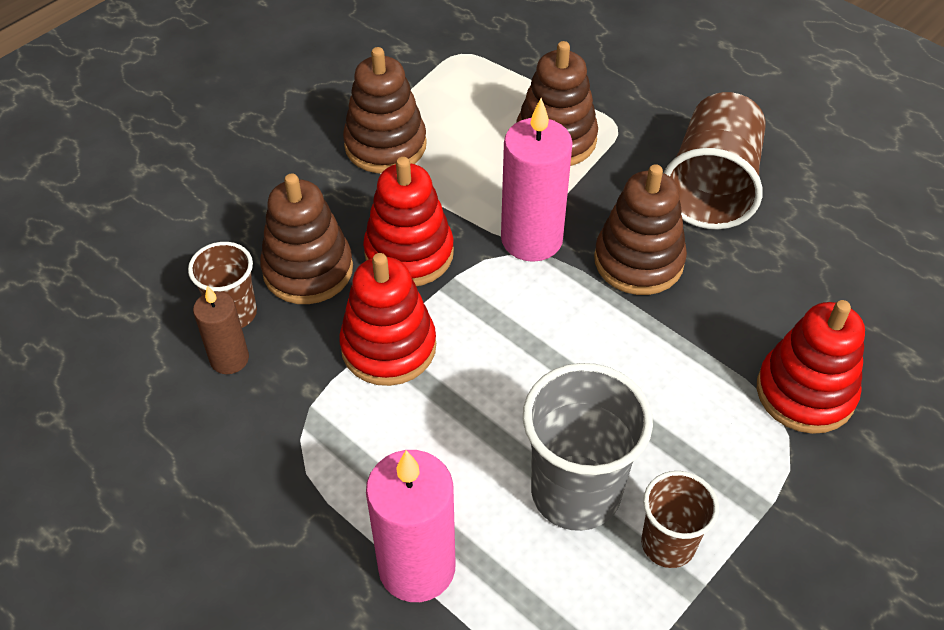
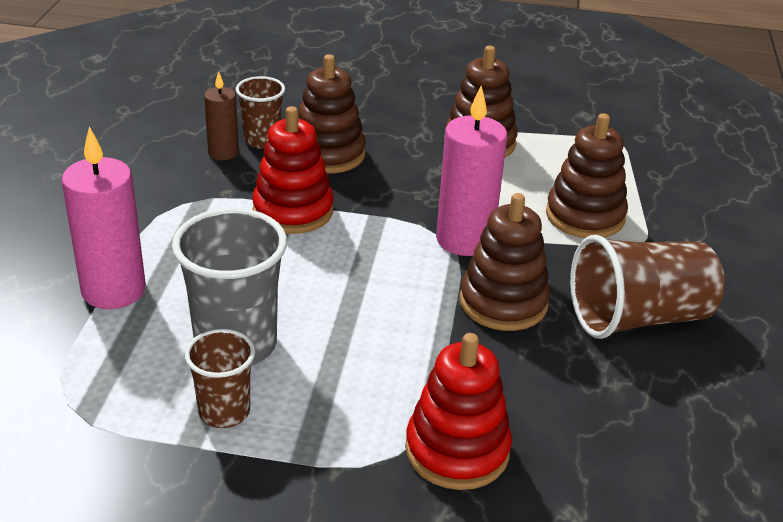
camera: 55 degrees right, 15 degrees down
red stacking toy [363,157,454,286] -> none

